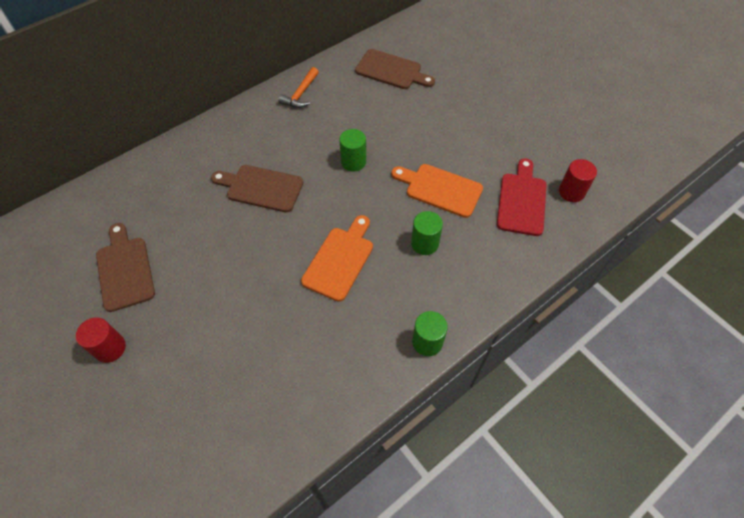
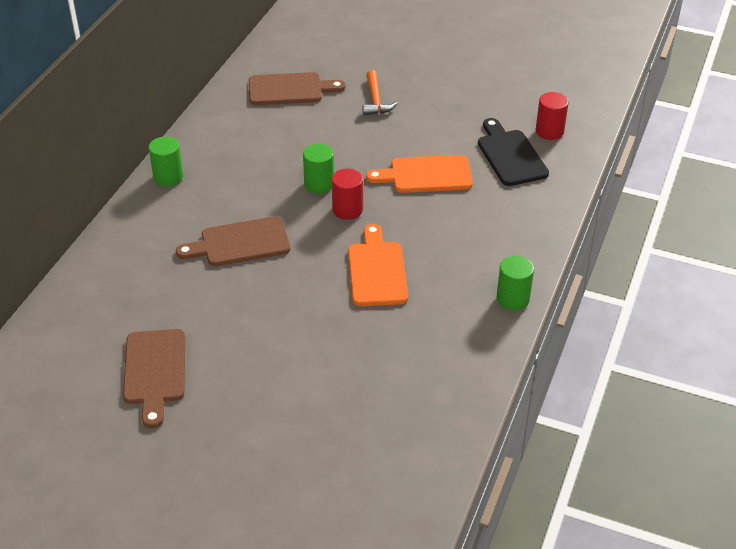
camera: 30 degrees left, 15 degrees down
red cylinder [76,318,126,363] -> red cylinder moved to [332,169,363,220]
brown cutting board [96,223,155,312] -> brown cutting board turned 135 degrees counterclockwise [123,329,185,428]
orange hammer [279,67,319,108] -> orange hammer moved to [362,70,398,115]
green cylinder [411,211,443,255] -> green cylinder moved to [149,137,184,186]
red cutting board [497,158,547,236] -> black cutting board [478,118,549,186]

